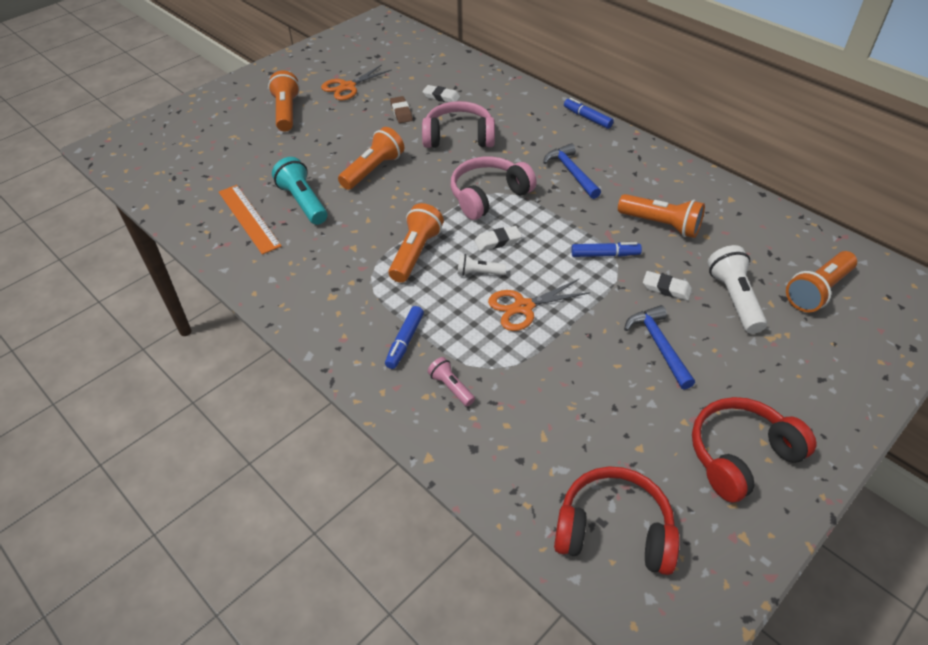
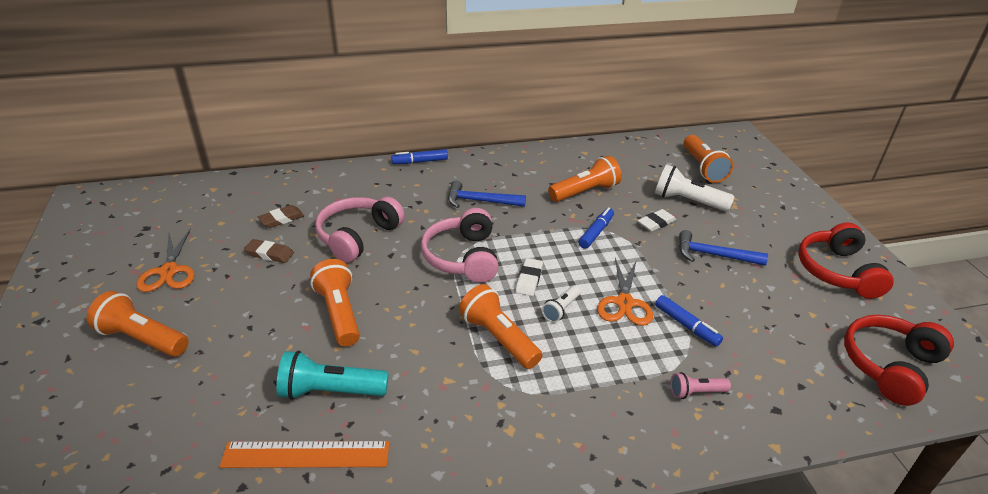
camera: 60 degrees left, 10 degrees down
blue marker [385,306,424,369] -> blue marker moved to [655,295,723,347]
white eraser [423,85,460,102] -> brown eraser [258,205,304,228]

